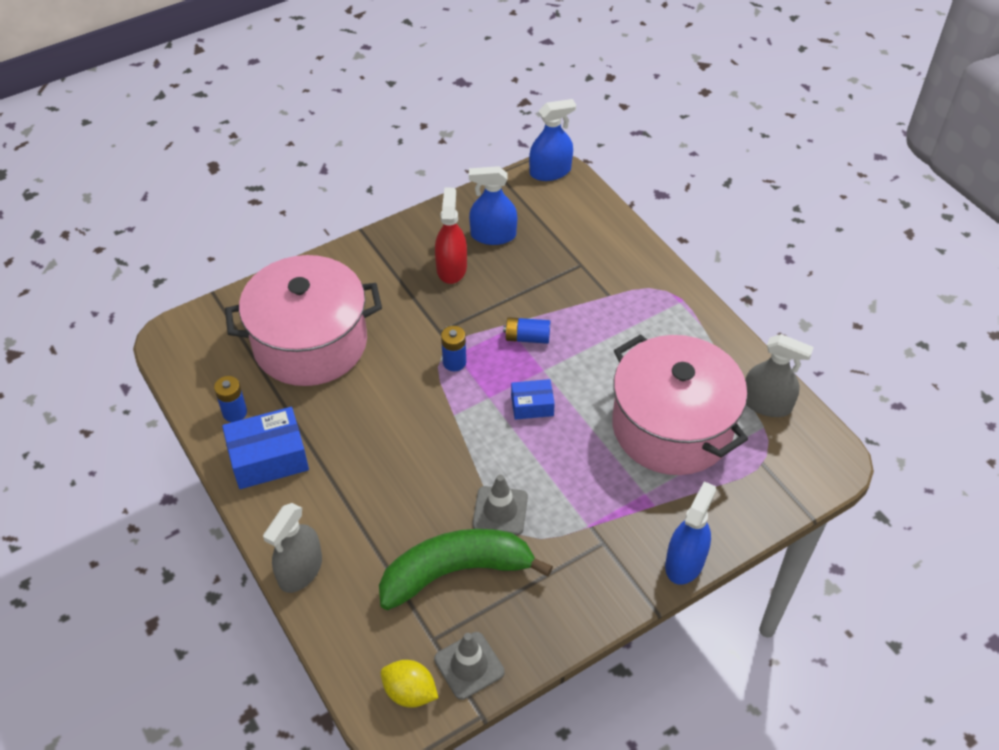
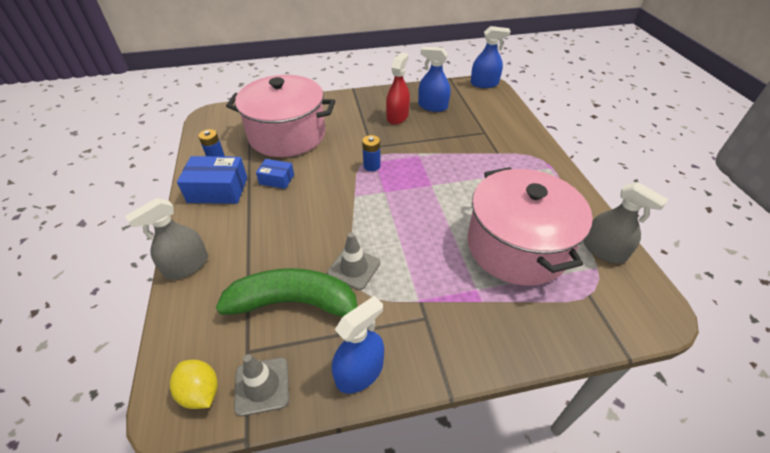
camera: 20 degrees right, 5 degrees down
blue battery [503,317,550,344] -> none
blue box [511,379,555,420] -> blue box moved to [256,159,294,189]
blue spray bottle [665,481,716,585] -> blue spray bottle moved to [332,296,384,394]

